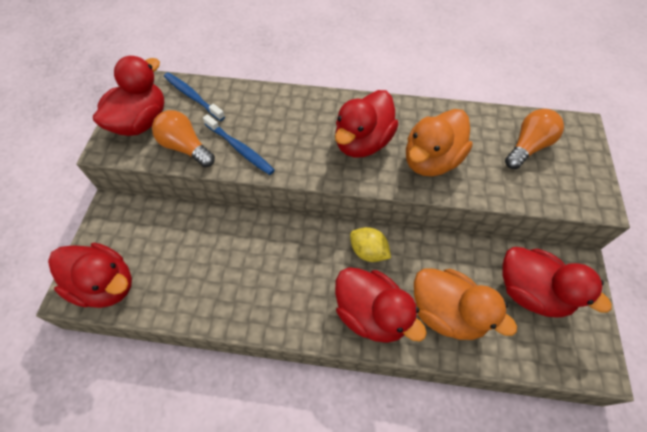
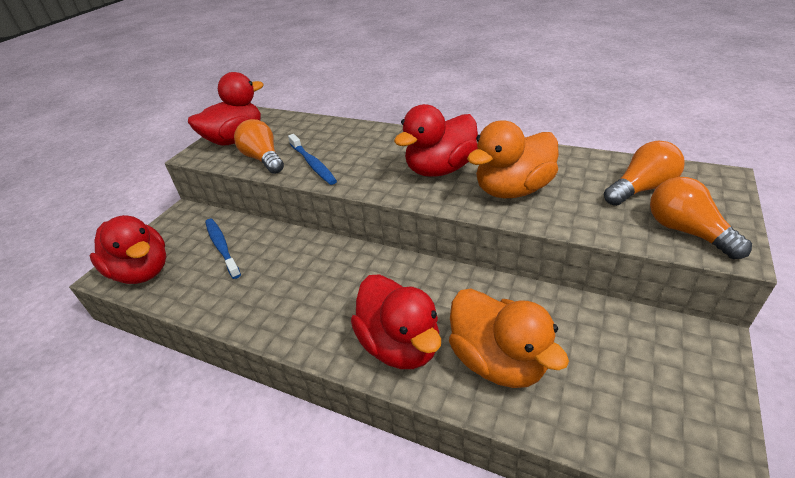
camera: 20 degrees right, 20 degrees down
blue toothbrush [164,72,225,121] -> blue toothbrush moved to [205,219,241,279]
yellow lemon [350,227,391,262] -> none
red duck [503,247,612,317] -> none
none -> orange light bulb [650,177,752,259]

